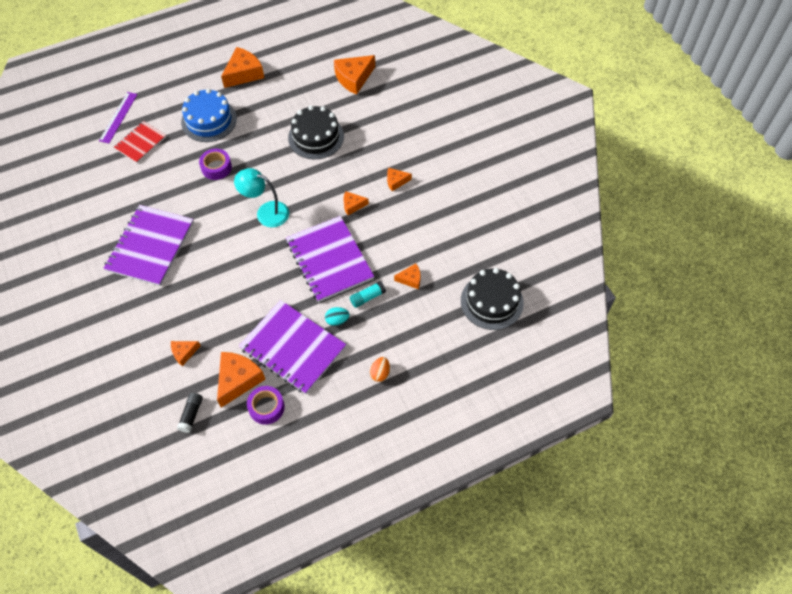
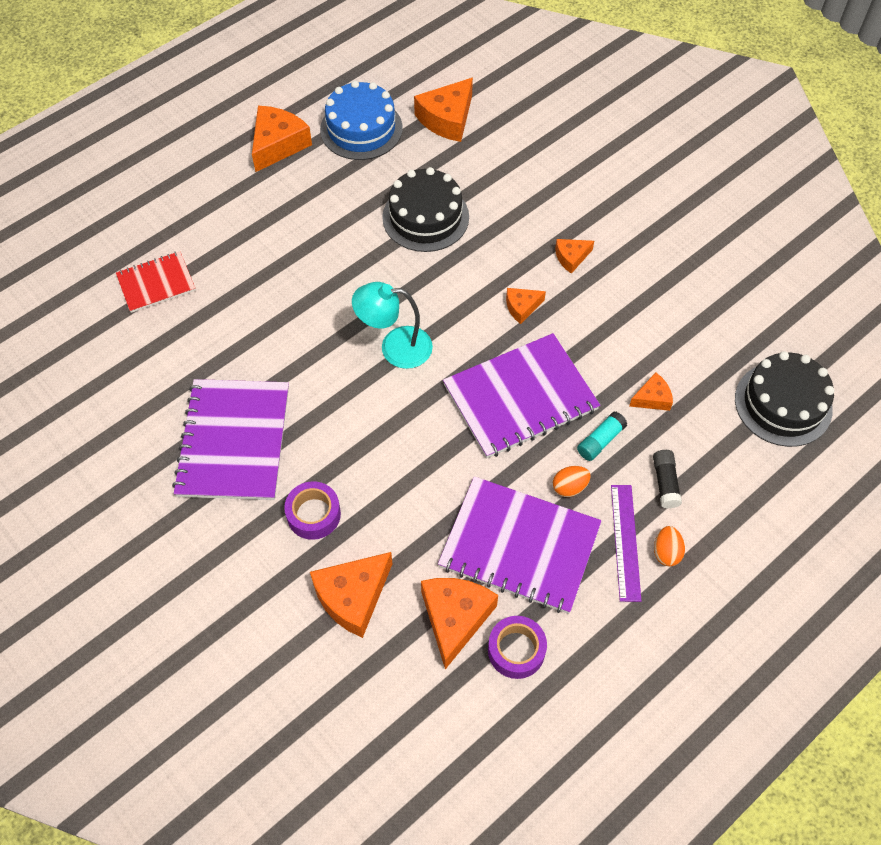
camera: 15 degrees left, 0 degrees up
purple ruler [99,92,138,143] -> purple ruler moved to [611,485,641,602]
red notebook [114,121,166,163] -> red notebook turned 45 degrees clockwise [116,251,196,313]
orange cheese [171,341,201,366] -> orange cheese [310,552,392,638], size x1.84
black glue stick [177,393,203,433] -> black glue stick moved to [653,450,682,509]
blue cake [181,89,237,142] -> blue cake moved to [320,81,402,160]
purple tape [199,149,232,180] -> purple tape moved to [284,481,341,540]
purple notebook [286,216,374,302] -> purple notebook turned 75 degrees counterclockwise [443,333,600,458]
turquoise egg [325,307,350,326] -> orange egg [553,466,591,497]

